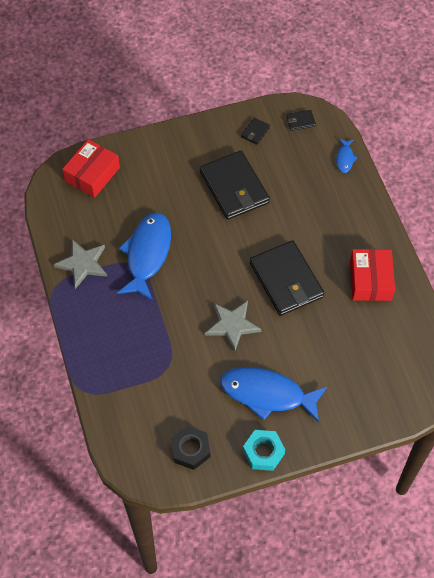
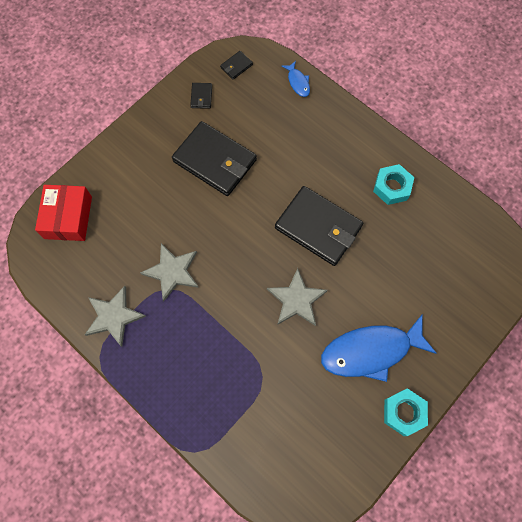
camera: 30 degrees left, 10 degrees up
blue fish [117,212,171,301] -> grey star [140,243,199,301]
black nut [171,426,210,470] -> none
red box [350,249,395,301] -> turquoise nut [373,164,414,205]

